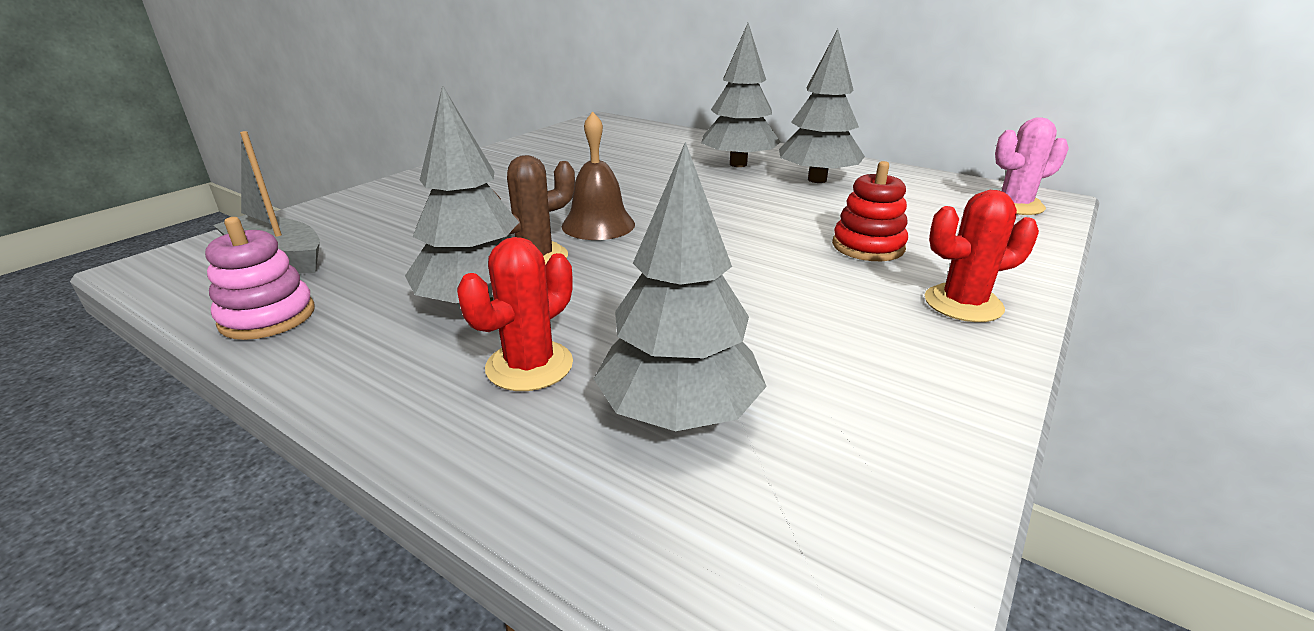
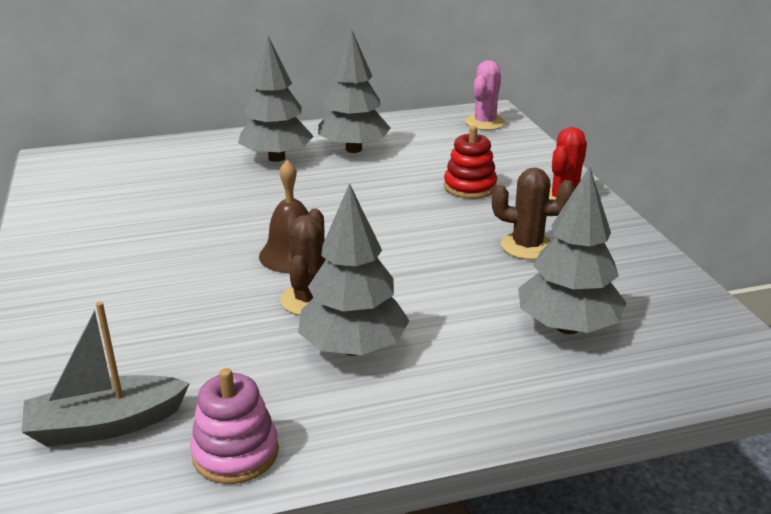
camera: 50 degrees left, 0 degrees up
red cactus [457,237,573,391] -> none
none -> brown cactus [492,168,575,260]

